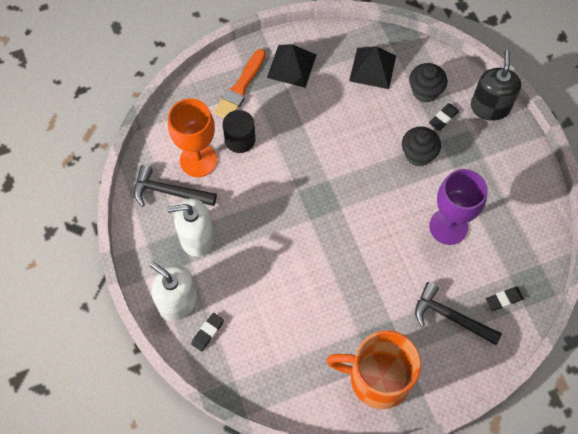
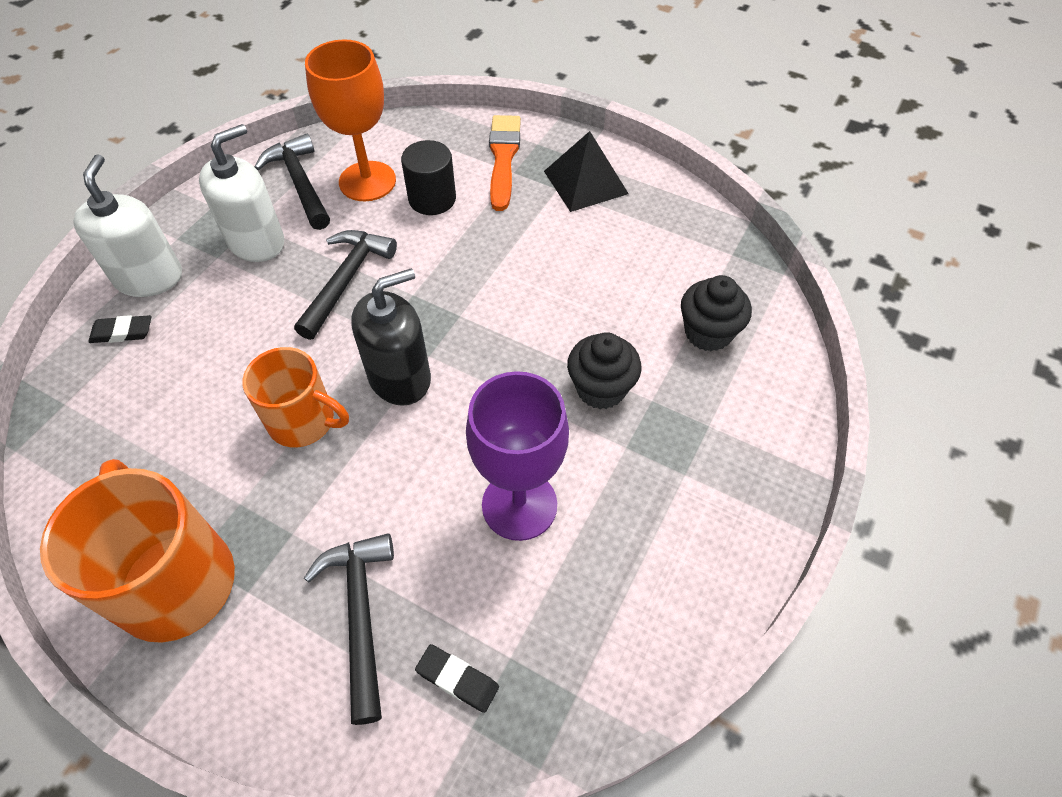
camera: 50 degrees right, 10 degrees down
white soap dispenser [167,198,214,257] -> white soap dispenser turned 90 degrees clockwise [199,124,284,262]
orange brush [214,49,266,118] -> orange brush turned 105 degrees clockwise [489,115,521,211]
black pyramid [349,46,396,89] -> none
black eraser [429,104,459,131] -> none
black soap dispenser [471,50,521,121] -> black soap dispenser moved to [351,268,431,406]
none -> orange mug [242,347,349,447]
none -> black hammer [294,230,397,340]

